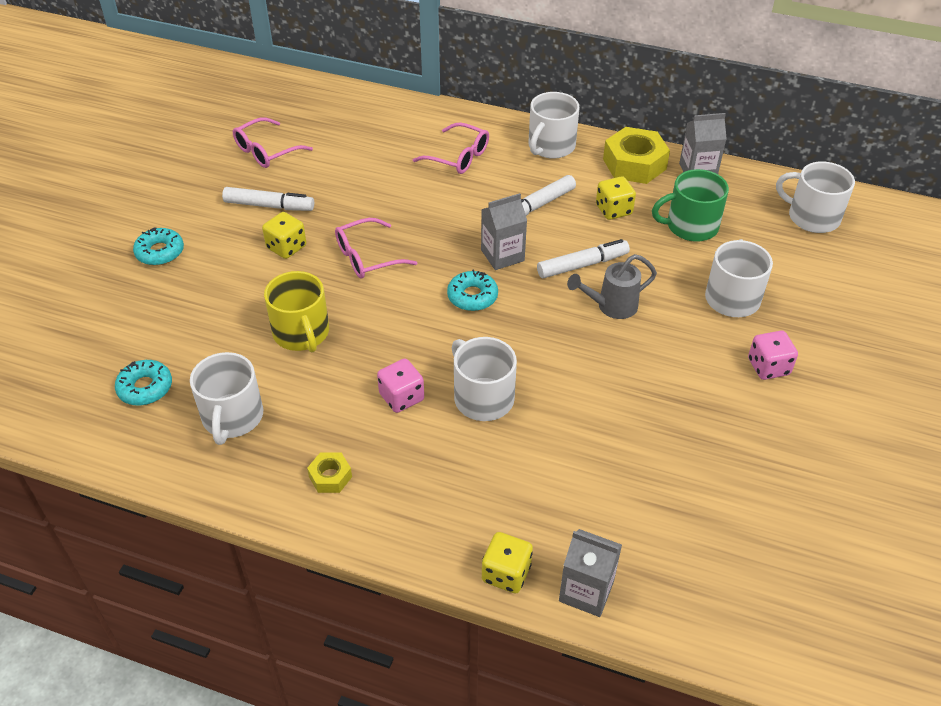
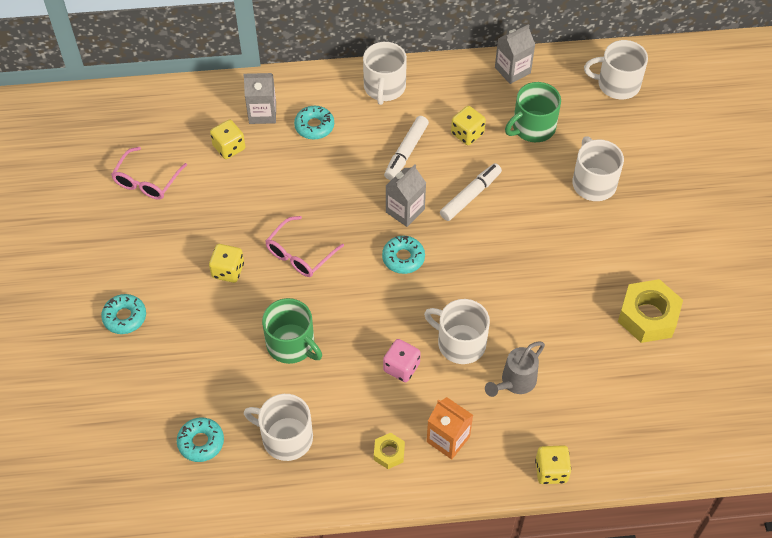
camera: 25 degrees left, 10 degrees up
white mug [190,352,263,445] -> white mug turned 135 degrees clockwise [244,394,313,461]
white marker [222,187,314,211] -> none
yellow mug [264,271,329,352] -> green mug [262,298,322,364]
pink glasses [413,122,489,174] -> turquoise donut [294,106,334,139]
grey carton [559,529,622,617] -> grey carton moved to [243,73,276,124]
grey watering can [567,254,657,319] -> grey watering can moved to [485,342,545,397]
yellow nut [603,127,670,184] -> yellow nut moved to [618,279,683,343]
pink dice [748,331,798,380] -> none
none -> yellow dice [210,120,245,159]
none -> orange carton [427,397,473,459]

